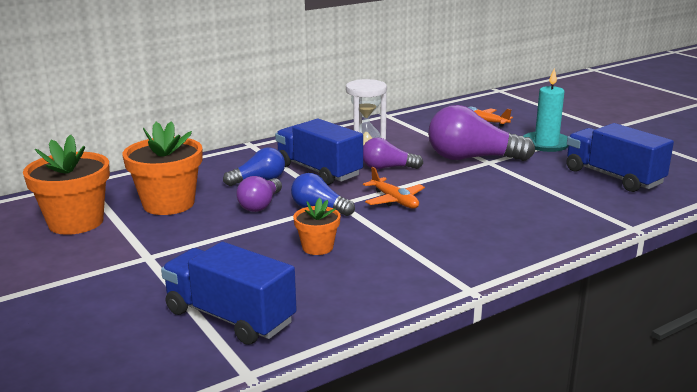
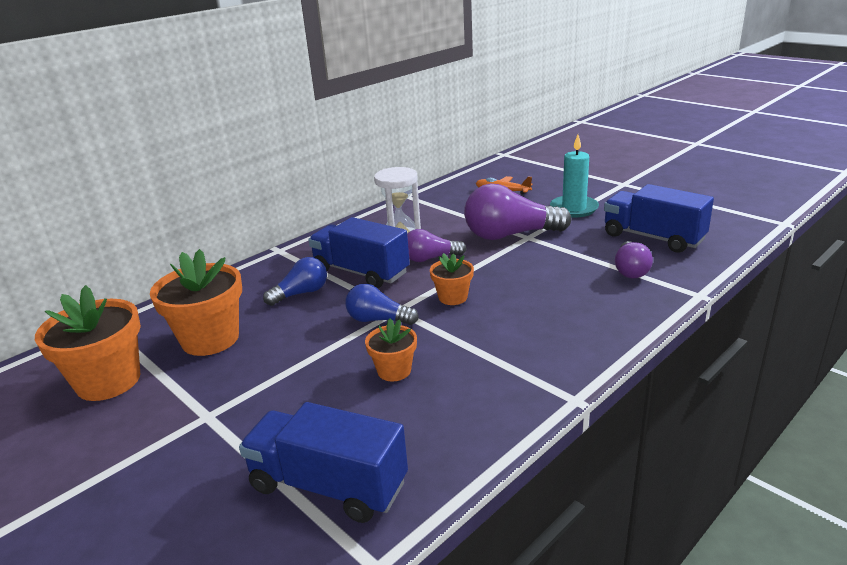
camera: 10 degrees left, 5 degrees up
purple light bulb [236,176,282,212] -> purple light bulb moved to [615,241,653,278]
orange plane [363,167,425,208] -> orange flower pot [430,253,474,305]

